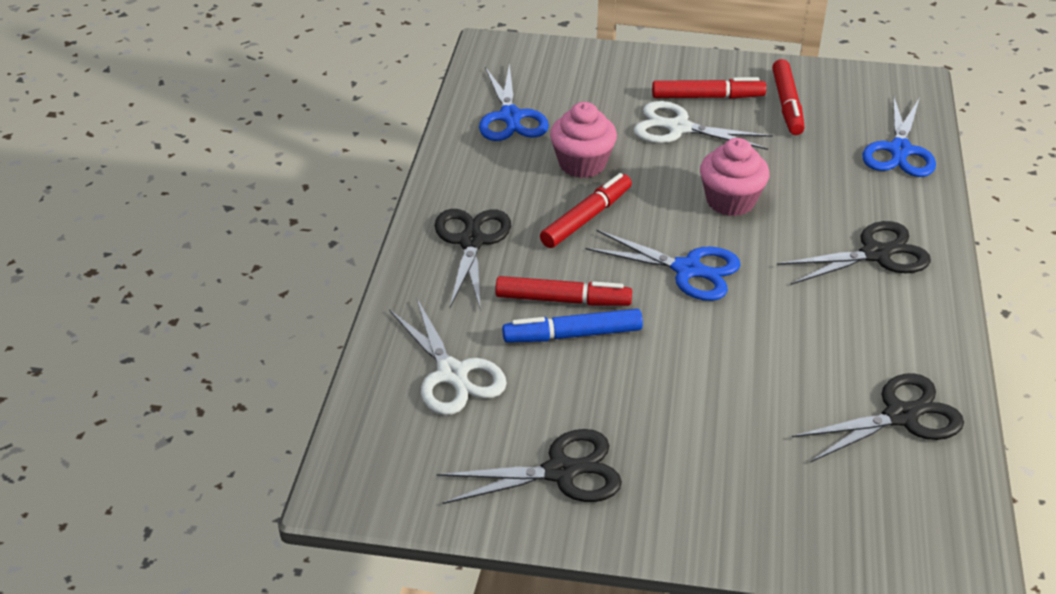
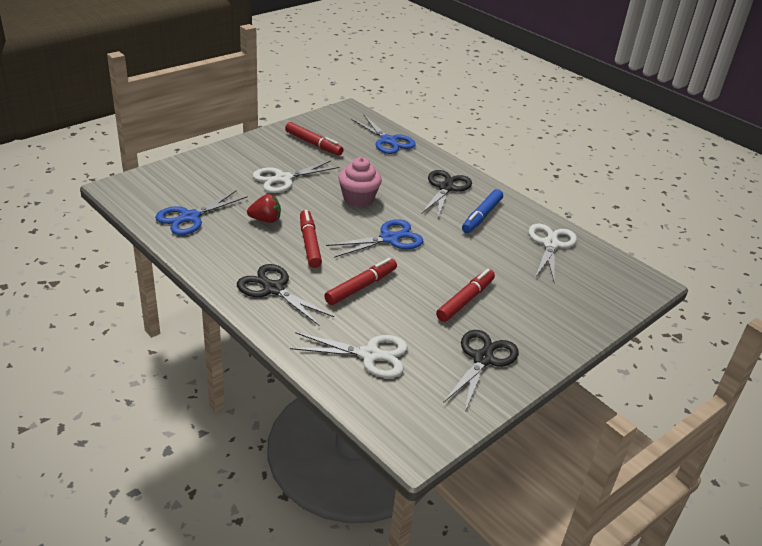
camera: 55 degrees left, 5 degrees down
blue scissors [479,64,549,141] -> blue scissors turned 105 degrees clockwise [155,190,248,235]
blue marker [502,309,643,343] -> blue marker moved to [462,189,503,233]
pink cupcake [550,102,617,178] -> red strawberry [247,194,281,223]
red marker [652,77,767,99] -> red marker moved to [436,269,495,322]
black scissors [792,373,964,463] -> white scissors [529,224,577,283]

